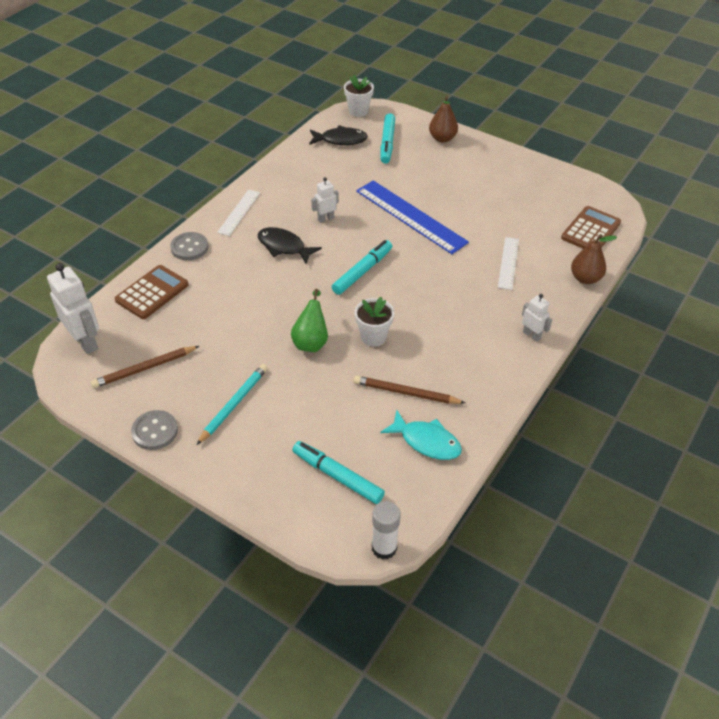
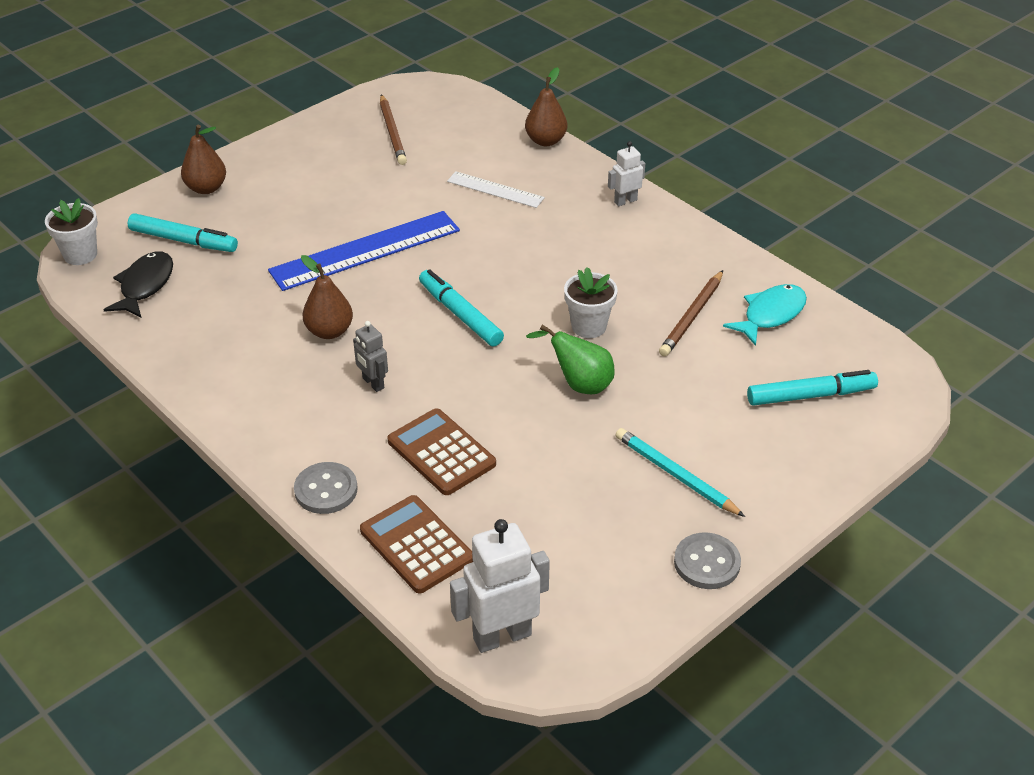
camera: 75 degrees left, 5 degrees down
brown pencil [91,346,199,388] -> brown pencil moved to [380,94,407,165]
white ruler [217,190,260,236] -> none
black fish [258,227,322,264] -> grey robot [353,321,388,392]
turquoise marker [292,441,385,504] -> turquoise marker turned 150 degrees counterclockwise [747,370,878,406]
white robot [311,177,339,223] -> brown pear [301,255,353,339]
white glue stick [372,501,401,560] -> none
brown calculator [561,206,621,249] -> brown calculator moved to [388,408,496,495]

